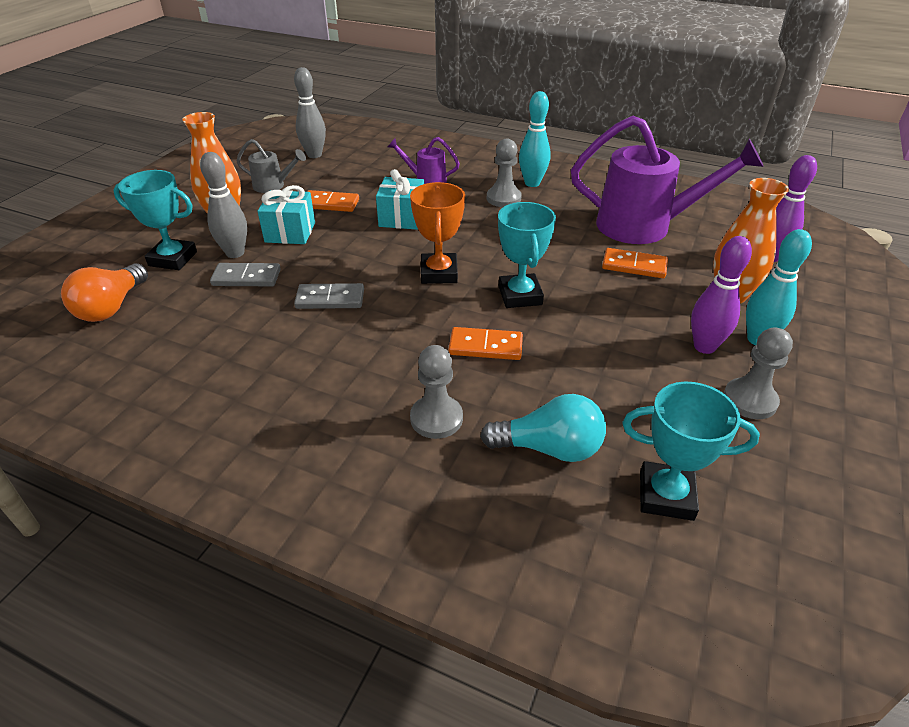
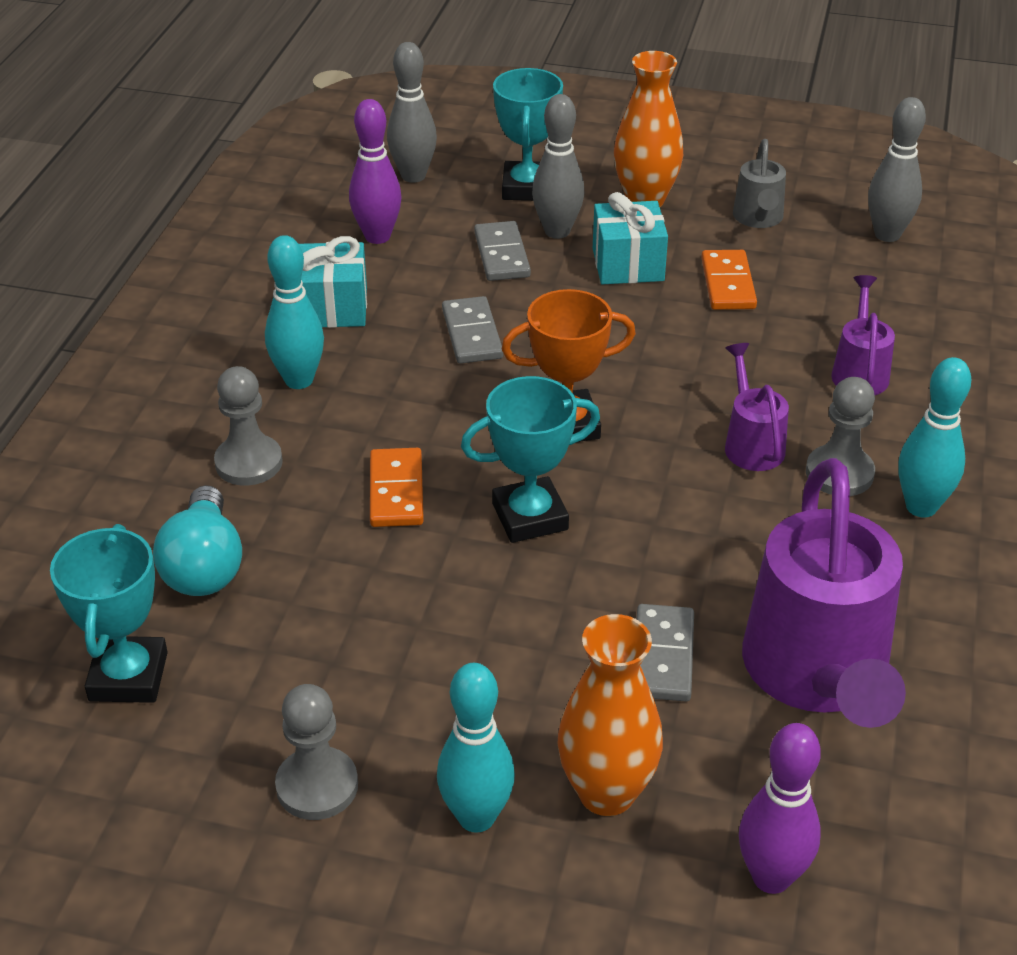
camera: 80 degrees right, 0 degrees up
orange light bulb [61,264,148,322] -> grey bowling pin [387,42,437,183]
turquoise gift [376,169,424,230] -> turquoise gift moved to [299,236,367,328]
orange domino [602,248,668,278] -> grey domino [637,604,694,701]
purple bowling pin [691,236,752,354] -> purple bowling pin moved to [349,99,402,244]
none -> turquoise bowling pin [265,235,324,389]
none -> purple watering can [725,343,789,471]

